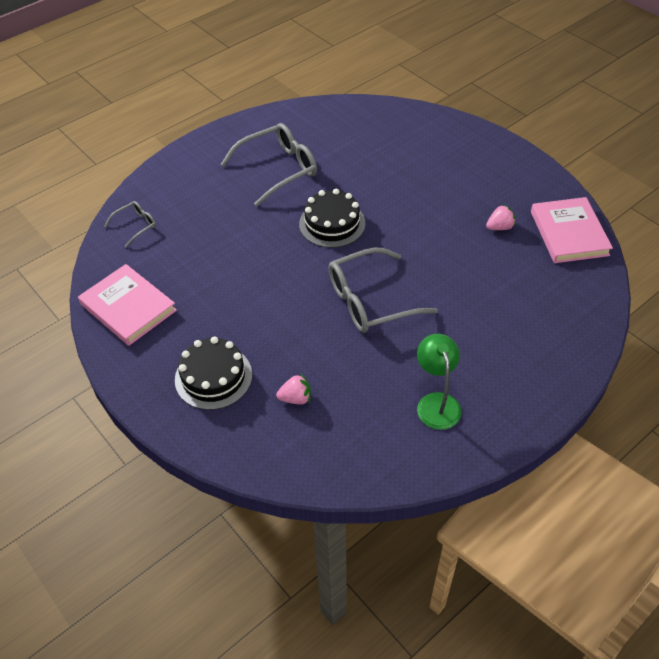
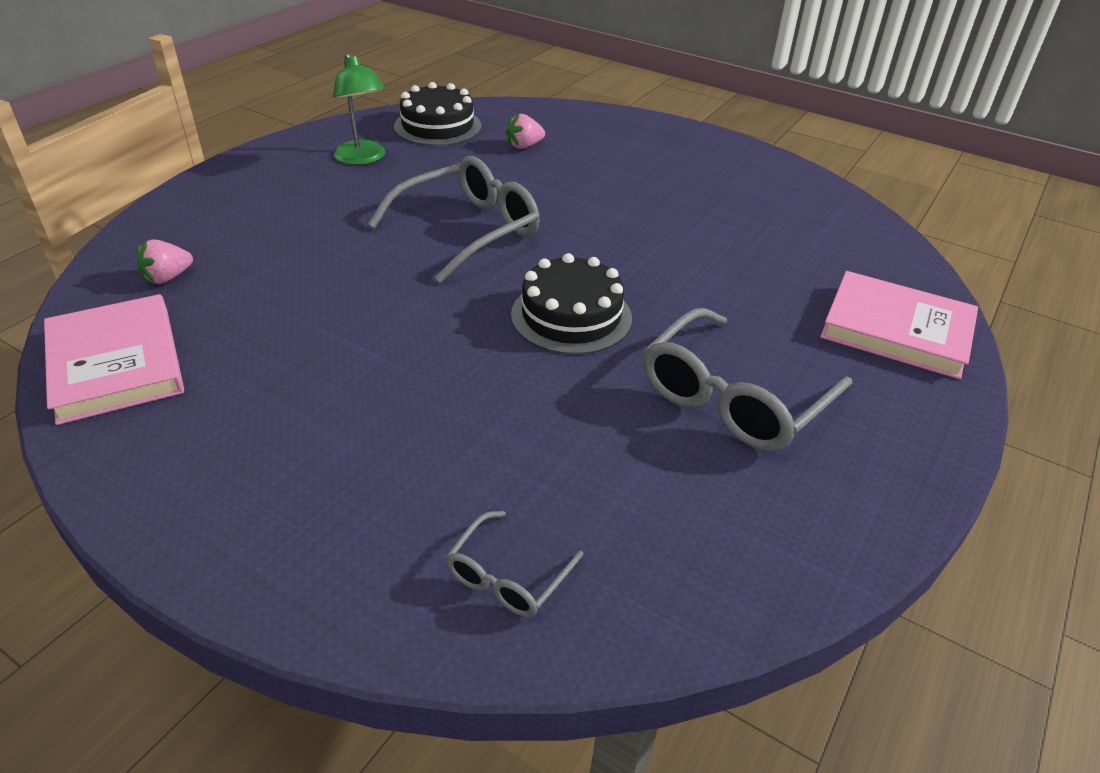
camera: 160 degrees right, 10 degrees down
pink book [78,264,177,346] -> pink book moved to [820,271,978,379]
grey glasses [104,201,156,248] -> grey glasses moved to [446,511,584,617]
black cake [175,336,252,410] -> black cake moved to [394,82,482,146]
pink strawberry [486,204,516,230] -> pink strawberry moved to [137,239,193,284]

